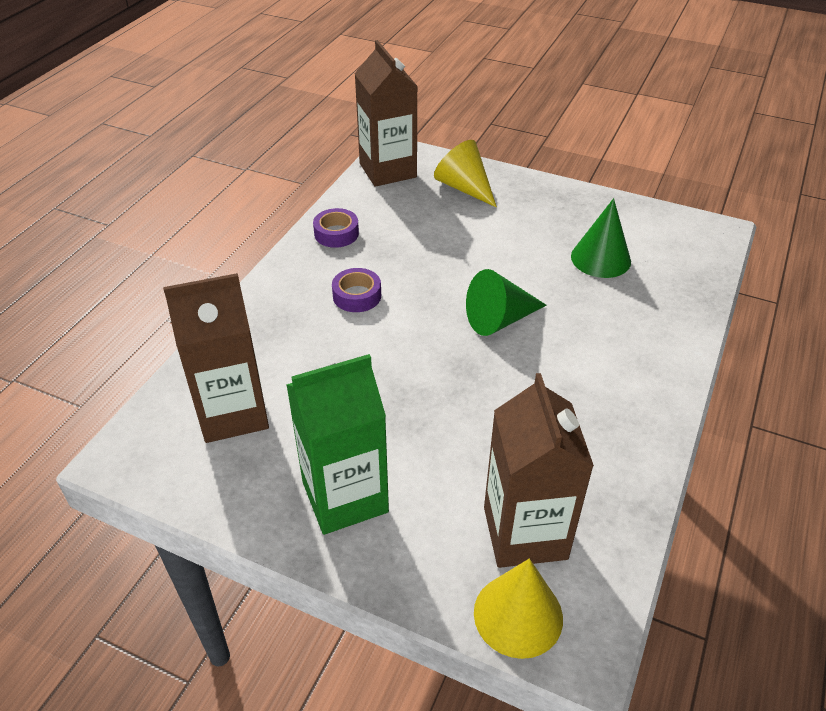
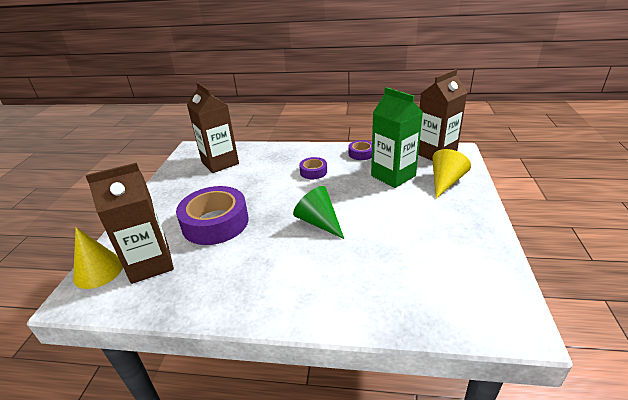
camera: 75 degrees right, 10 degrees down
green carton [286,354,389,535] -> green carton moved to [371,87,423,188]
green cone [571,198,631,278] -> none
none -> purple tape [176,186,249,245]

